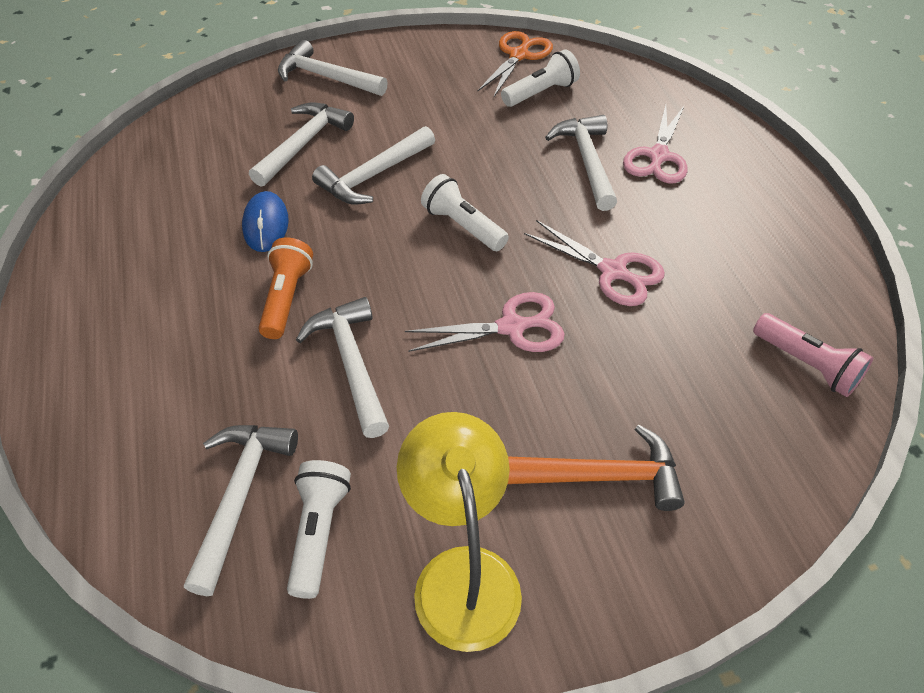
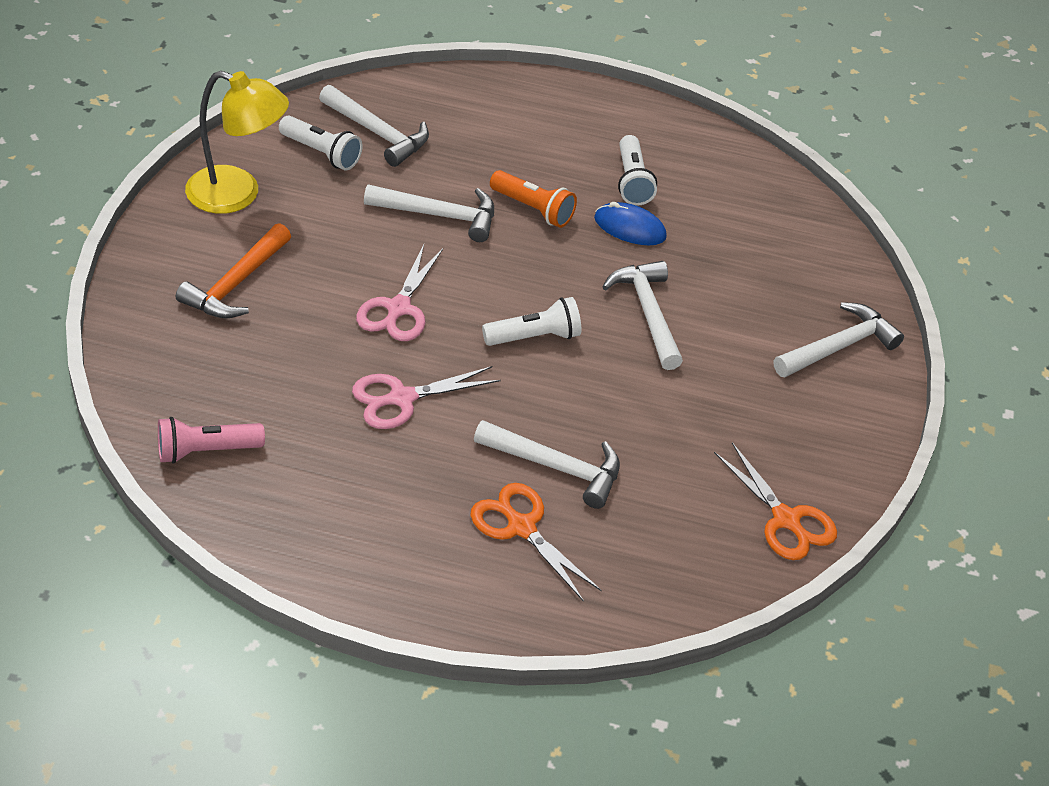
camera: 115 degrees right, 5 degrees down
white hammer [249,102,354,187] -> none
white flashlight [501,49,580,107] -> white flashlight moved to [618,135,657,206]
pink scissors [623,105,687,183] -> orange scissors [470,483,602,602]

